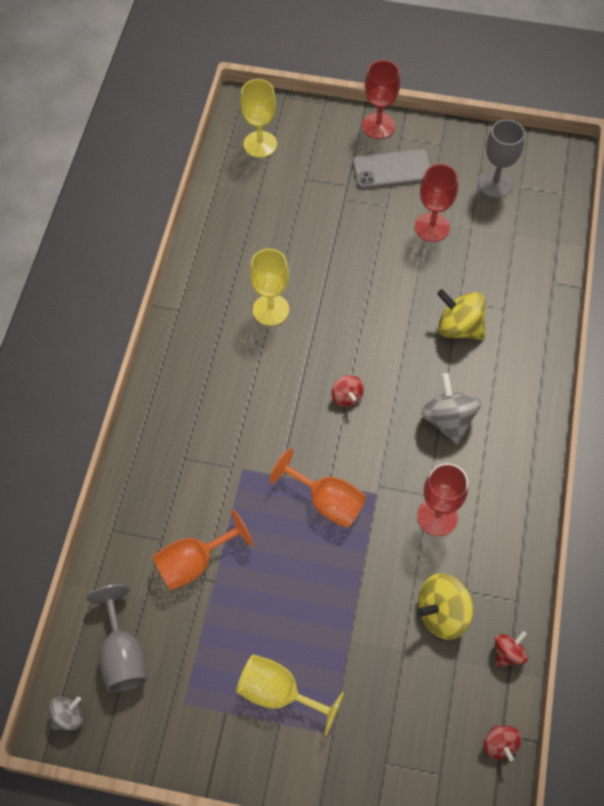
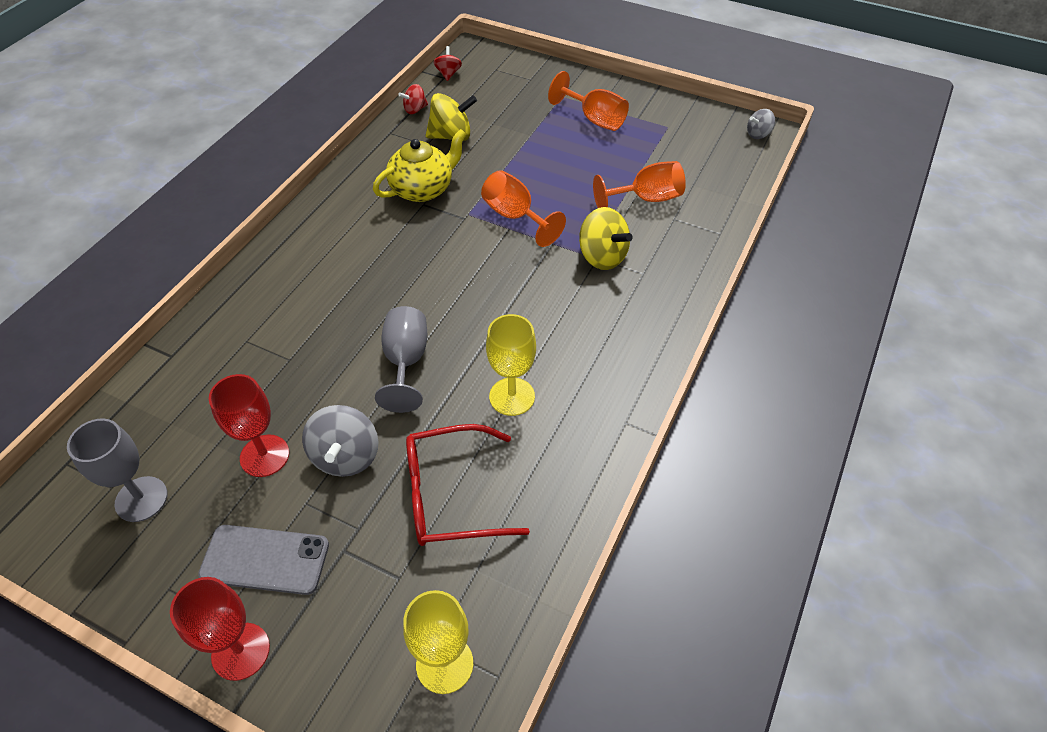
camera: 165 degrees left, 10 degrees down
grey goblet [87,584,147,692] -> grey goblet moved to [375,306,428,413]
yellow goblet [236,654,344,736] -> orange goblet [548,71,629,131]
red spinning top [332,375,364,407] -> none
red goblet [417,463,468,536] -> yellow teapot [373,129,466,202]
grey spinning top [421,373,481,445] -> grey spinning top moved to [302,405,378,477]
yellow spinning top [437,289,486,340] -> yellow spinning top moved to [579,207,632,270]
none -> red glasses [406,424,530,546]

